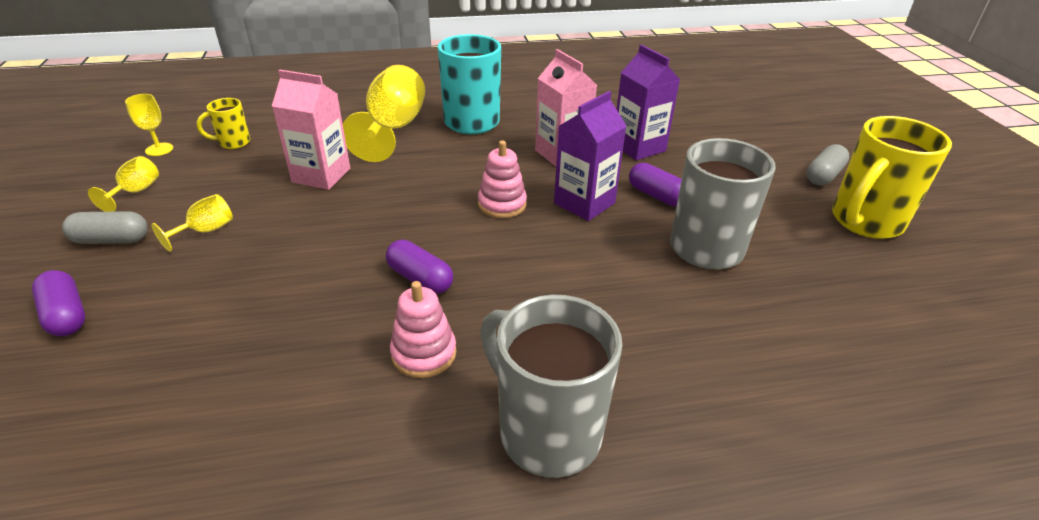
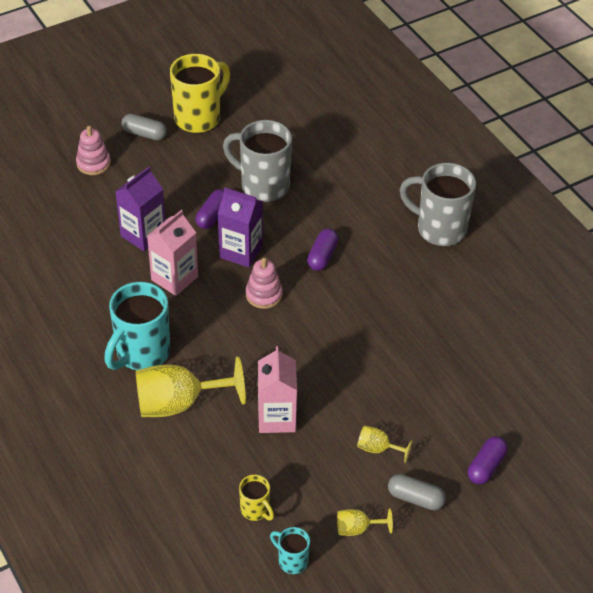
camera: 110 degrees left, 10 degrees up
grey capsule [62,211,148,244] -> grey capsule turned 45 degrees counterclockwise [388,474,446,510]
yellow goblet [125,94,173,156] -> turquoise mug [270,527,310,574]
purple capsule [386,240,453,294] -> purple capsule moved to [307,229,339,271]
pink stacking toy [390,281,457,378] -> pink stacking toy moved to [76,126,111,175]
grey mug [480,295,623,478] -> grey mug turned 90 degrees clockwise [400,163,476,246]
yellow mug [832,116,952,239] -> yellow mug turned 75 degrees counterclockwise [170,54,230,133]

